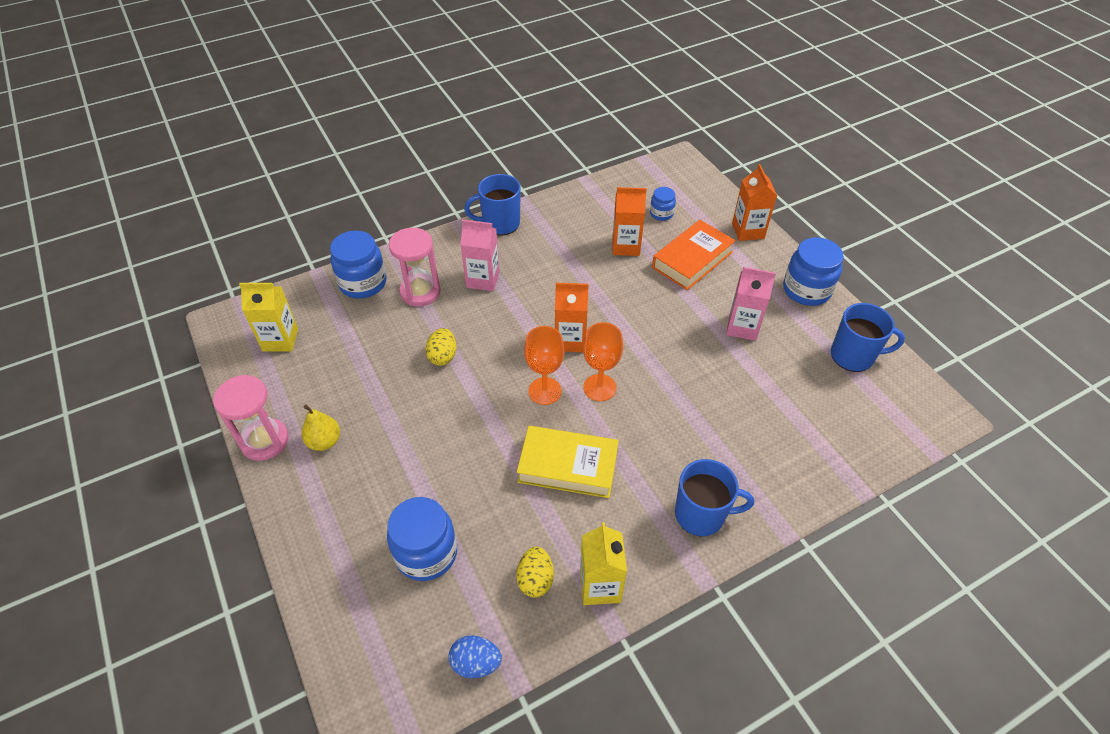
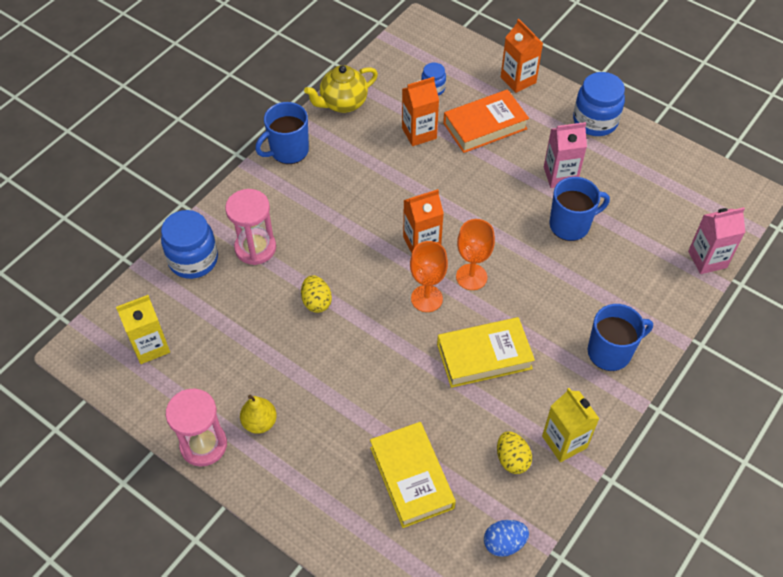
camera: 25 degrees left, 5 degrees up
blue jar [387,497,457,581] -> yellow book [370,422,456,528]
pink carton [460,220,500,291] -> pink carton moved to [688,207,746,274]
orange book [652,220,736,290] -> orange book turned 45 degrees clockwise [443,89,529,153]
blue mug [831,303,905,372] -> blue mug moved to [549,177,610,241]
none -> yellow teapot [304,65,378,113]

